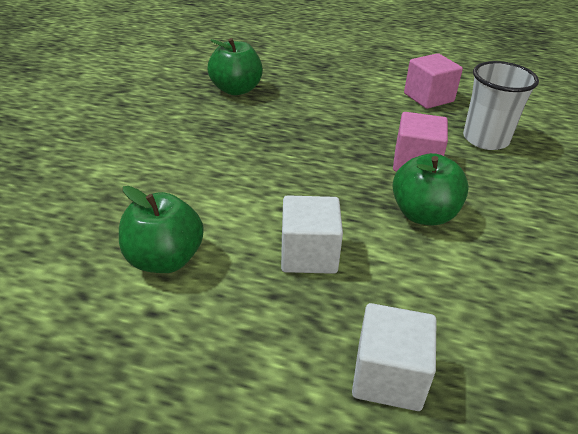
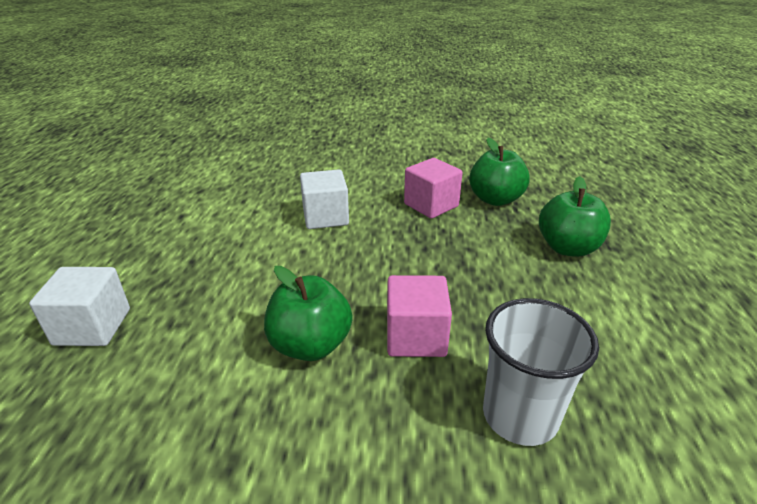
camera: 80 degrees right, 5 degrees down
green apple [119,186,204,273] -> green apple moved to [539,176,611,257]
white cube [281,195,343,274] -> white cube moved to [300,170,349,229]
pink cube [404,53,463,109] -> pink cube moved to [404,158,463,219]

